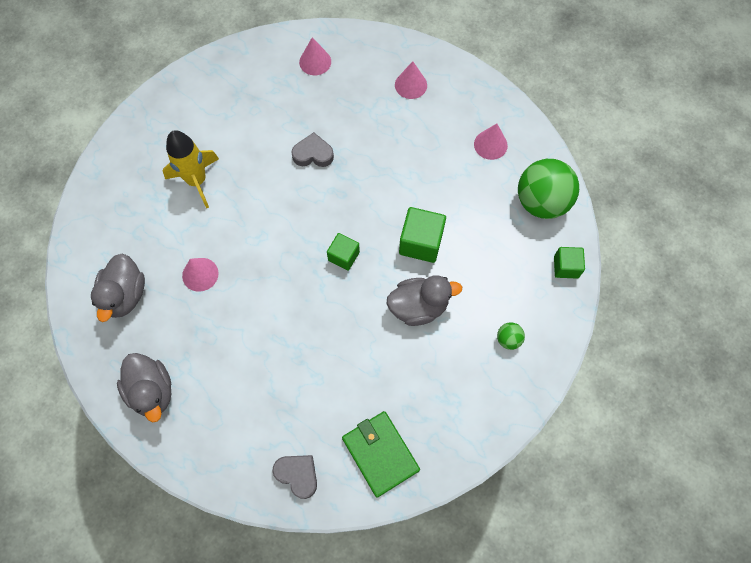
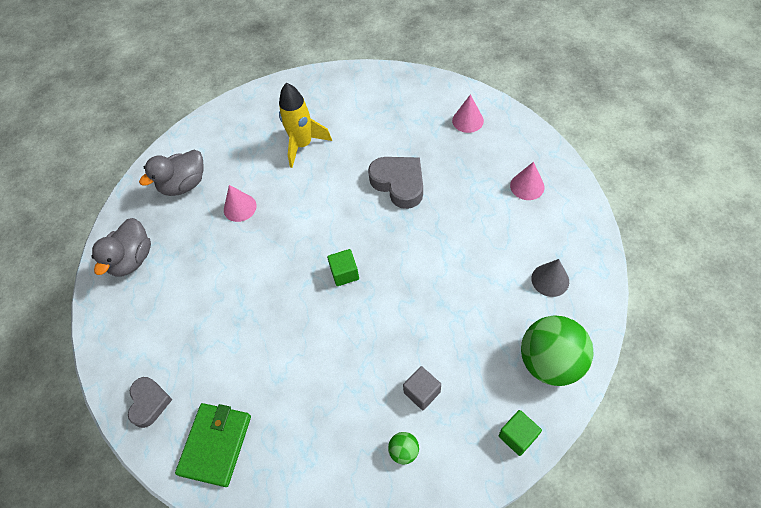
camera: 50 degrees right, 10 degrees down
grey heart [291,132,334,167] -> grey heart [368,157,423,209], size x1.54
grey duck [387,275,462,326] -> none
green cube [399,207,446,263] -> none
pink cone [474,124,508,160] -> grey cone [532,259,569,297]
none -> grey cube [403,366,441,410]

